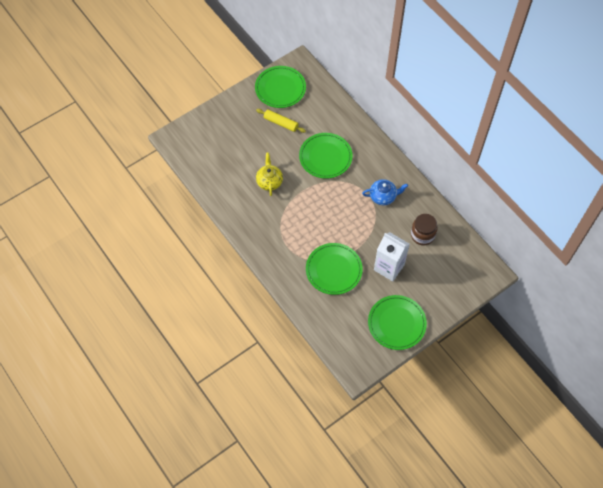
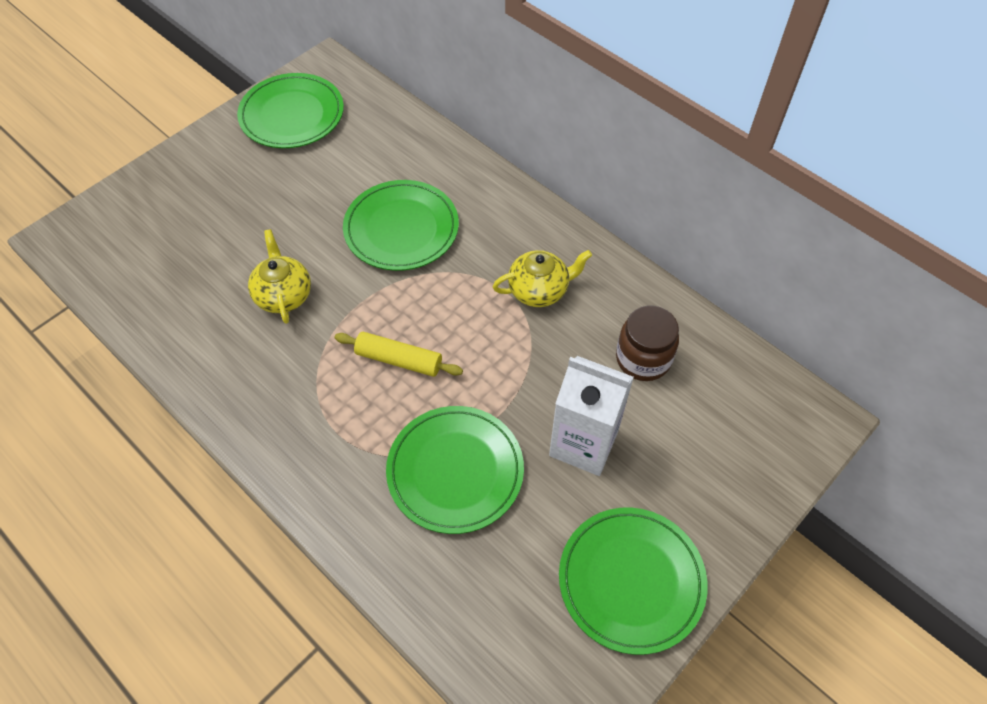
camera: 10 degrees left, 5 degrees down
yellow rolling pin [256,109,306,133] -> yellow rolling pin moved to [334,332,463,377]
blue teapot [362,179,408,205] -> yellow teapot [493,250,592,307]

